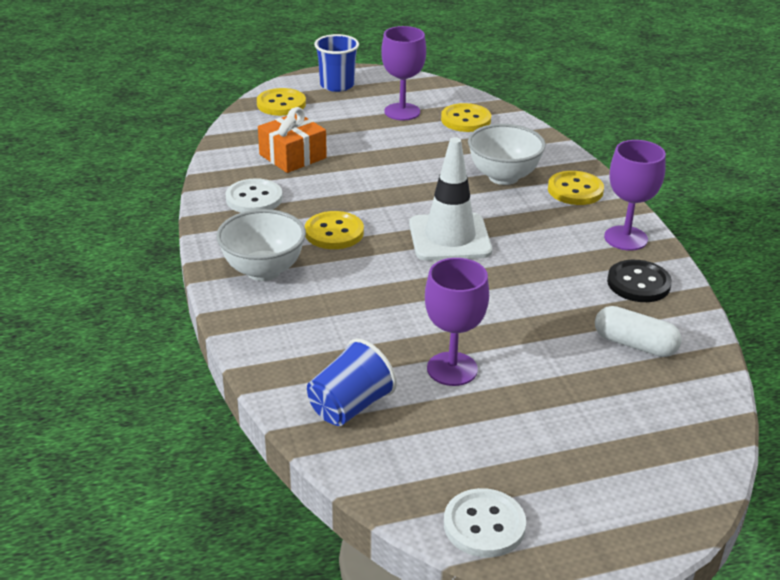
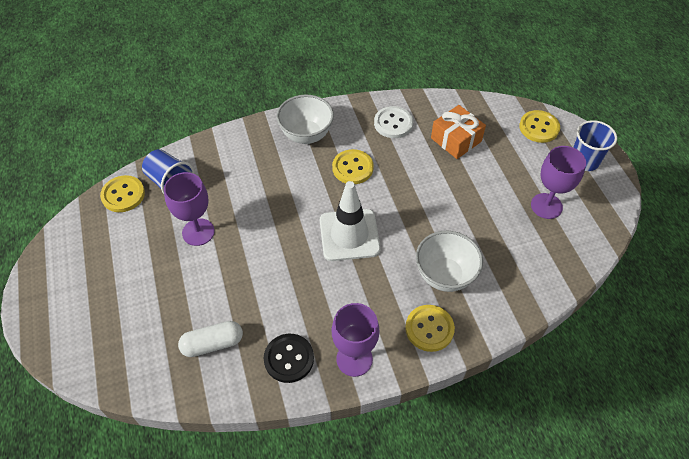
camera: 90 degrees right, 20 degrees up
yellow button [441,103,491,132] -> yellow button moved to [100,175,145,212]
white button [444,488,526,558] -> none
white capsule [595,306,682,357] -> white capsule turned 45 degrees clockwise [178,321,243,357]

